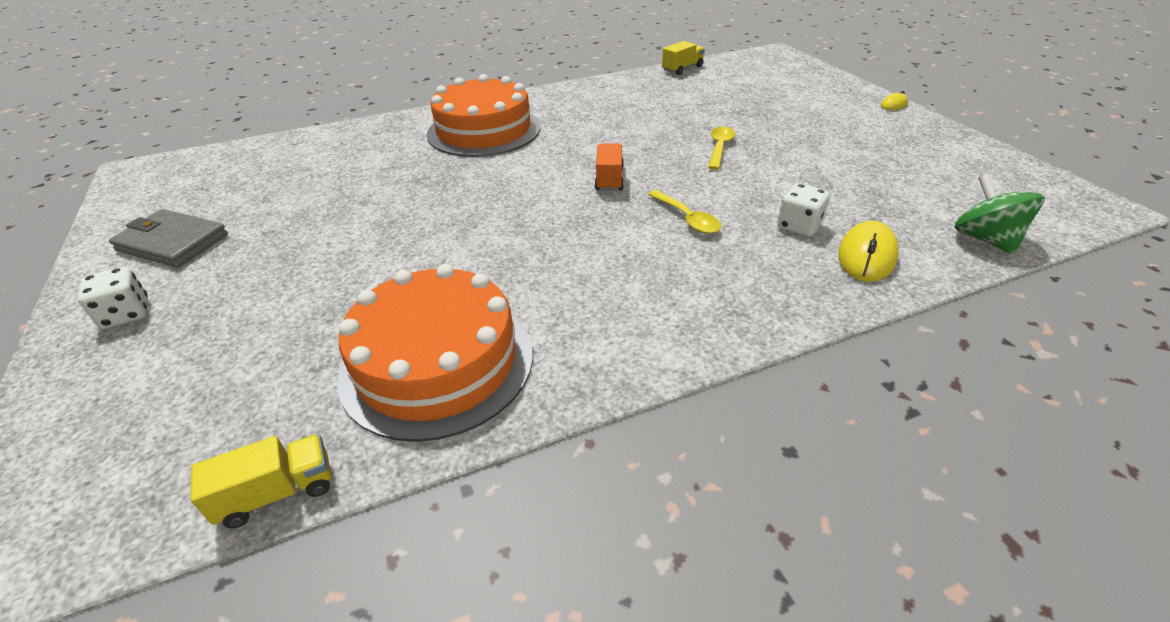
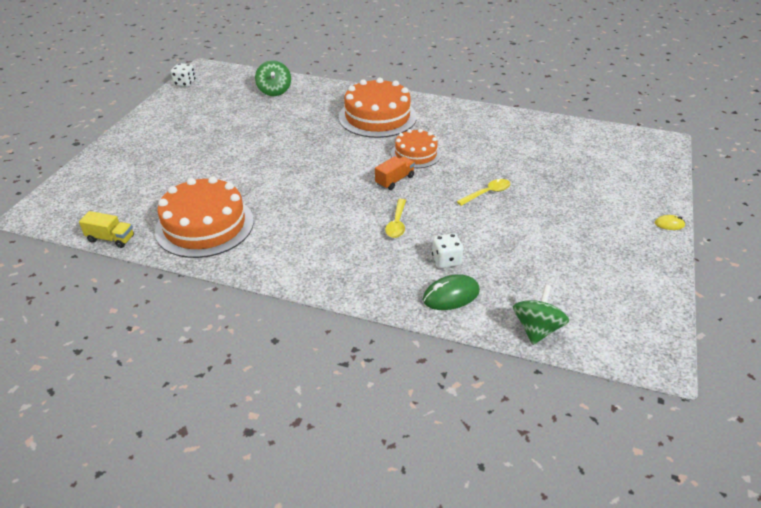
camera: 40 degrees right, 0 degrees up
white dice [77,267,148,329] -> white dice moved to [171,63,196,87]
grey wallet [109,209,228,268] -> none
yellow truck [662,41,705,75] -> none
yellow mouse [838,221,899,282] -> green mouse [423,274,480,310]
none -> green spinning top [255,60,291,96]
none -> orange cake [391,129,441,168]

